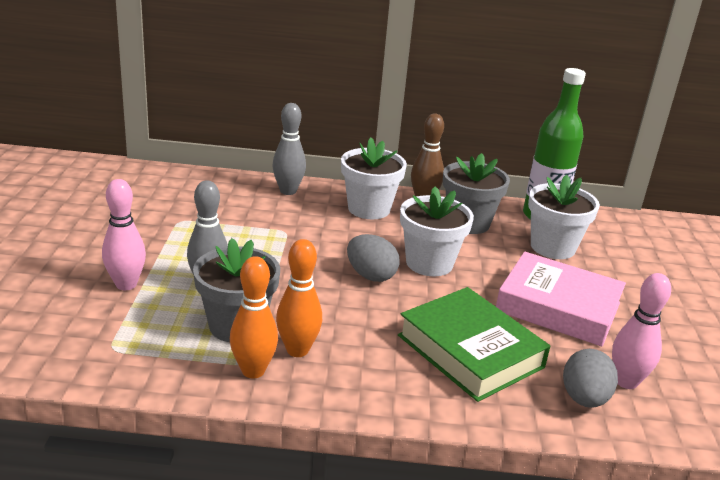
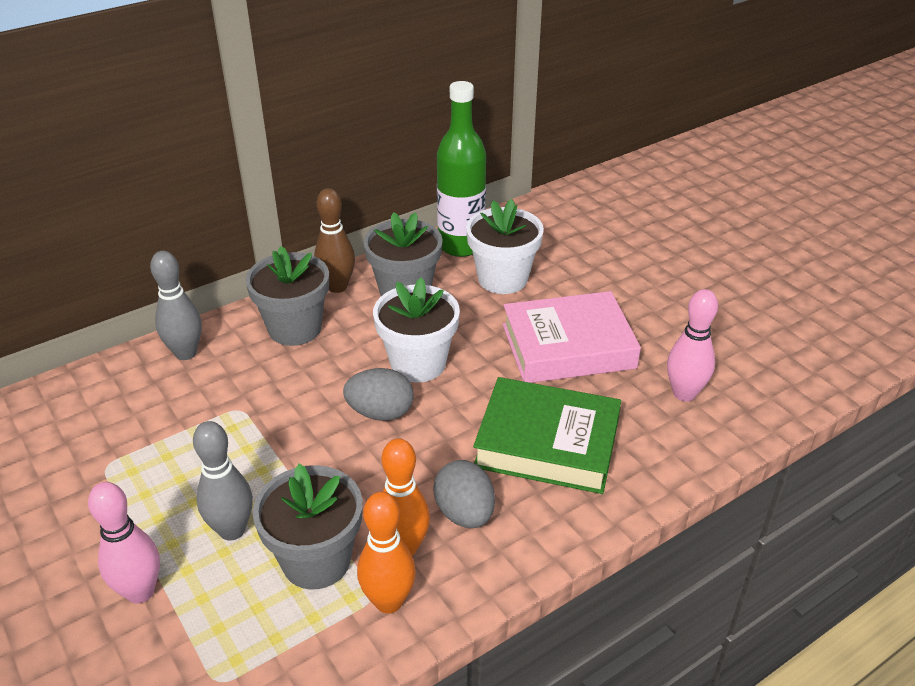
camera: 35 degrees left, 10 degrees up
white flower pot [341,137,407,219] -> grey flower pot [245,246,329,346]
grey egg [563,349,618,408] -> grey egg moved to [433,460,495,528]

